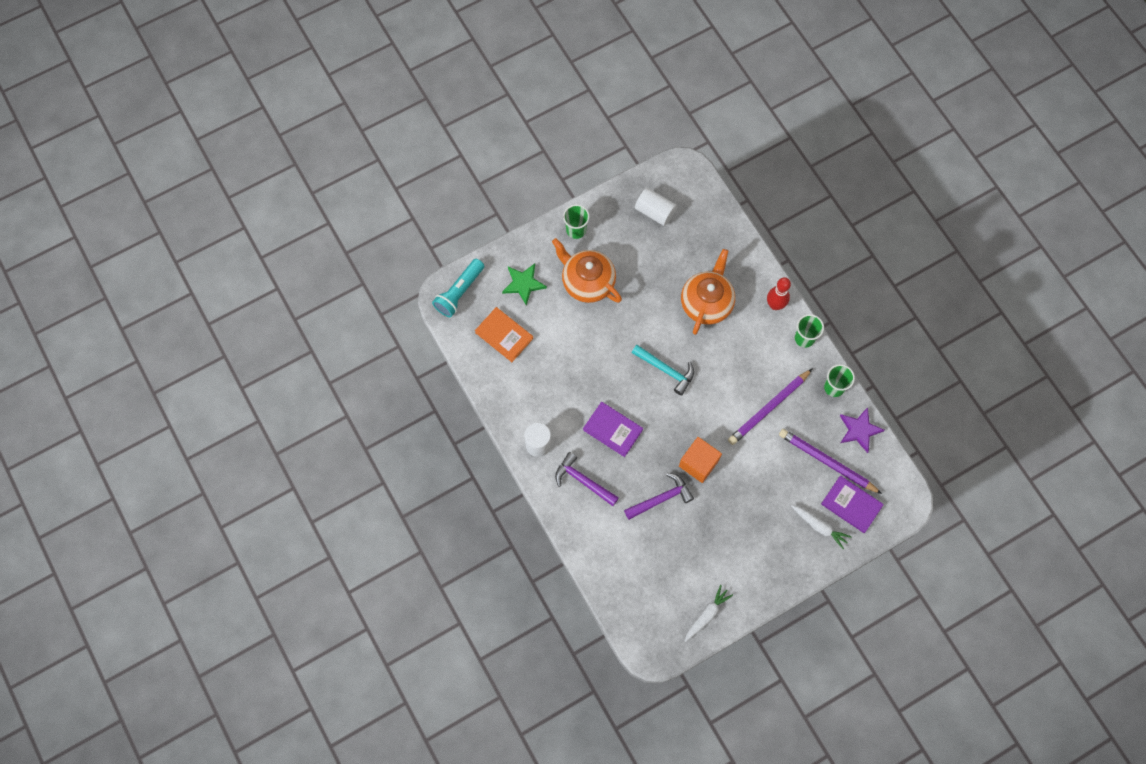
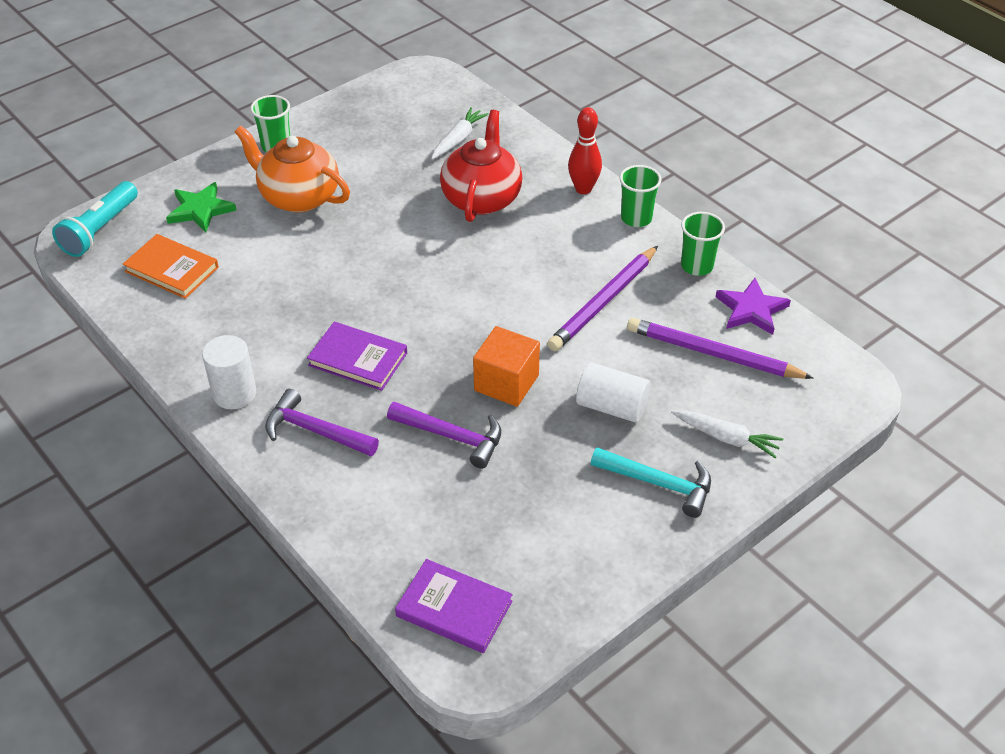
camera: 10 degrees left, 25 degrees down
purple hammer [624,473,694,520] -> purple hammer turned 60 degrees clockwise [387,402,501,469]
turquoise hammer [632,345,694,395] -> turquoise hammer moved to [591,447,711,518]
white cylinder [635,188,677,226] -> white cylinder moved to [576,362,651,423]
orange teapot [681,249,735,335] -> red teapot [440,110,522,222]
white carrot [684,585,733,642] -> white carrot moved to [431,107,489,159]
purple book [821,475,884,533] -> purple book moved to [395,559,513,653]

